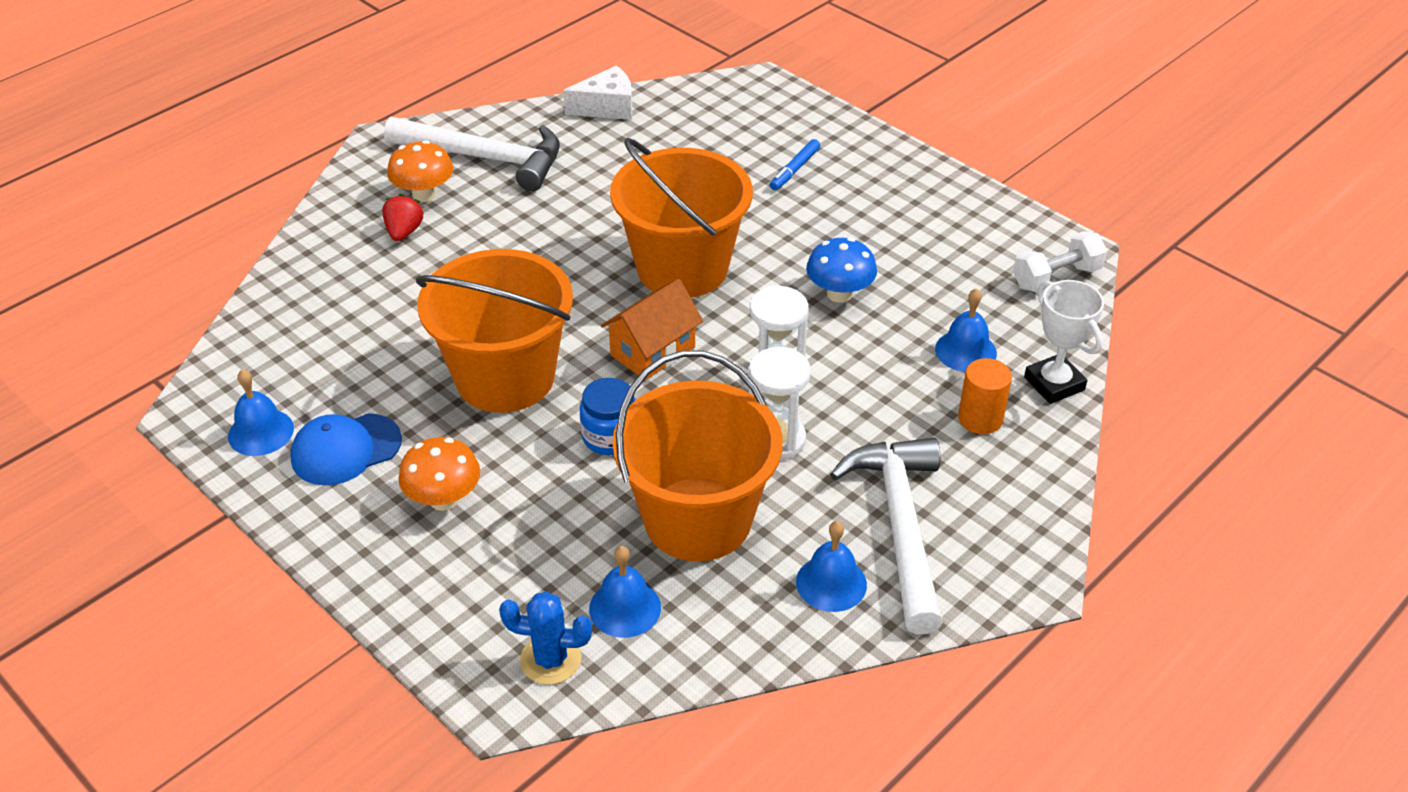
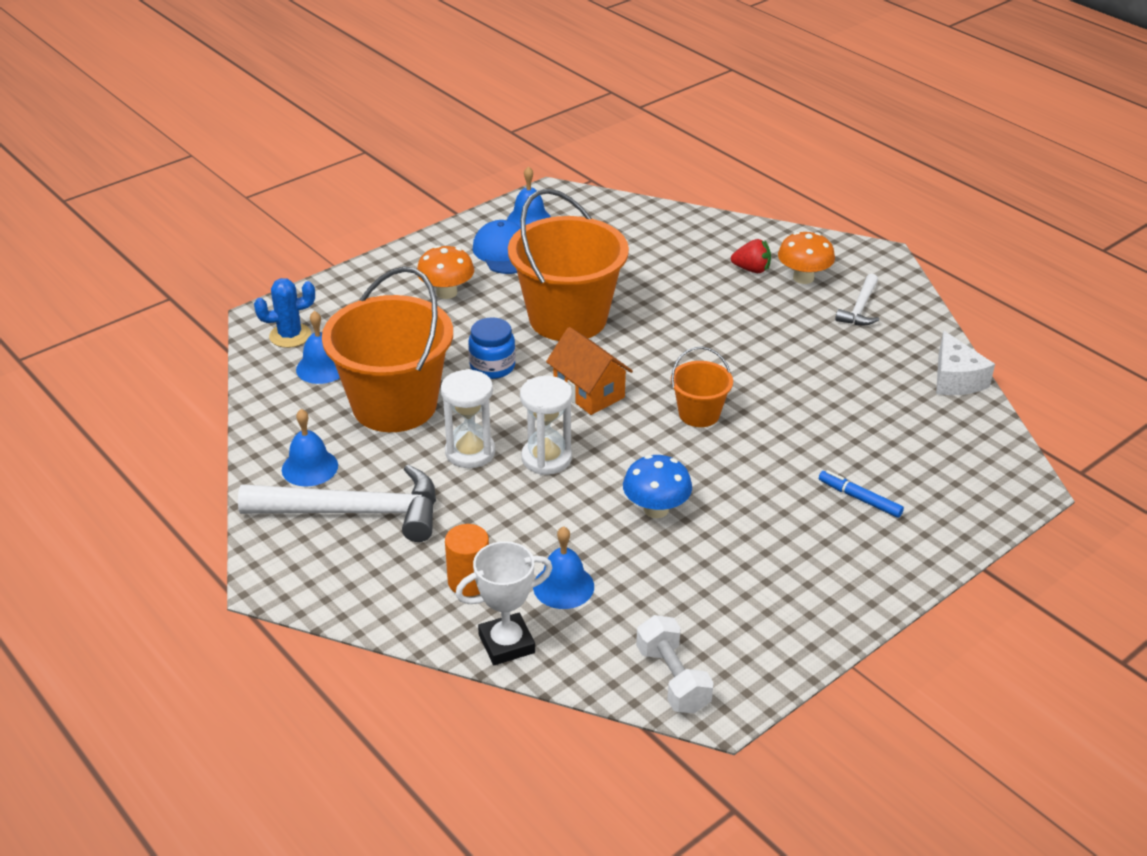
camera: 95 degrees right, 5 degrees down
white hammer [384,117,560,191] -> white hammer [835,274,879,325], size x0.50
blue cactus [499,591,592,684] -> blue cactus turned 60 degrees clockwise [254,278,315,348]
orange bucket [610,138,753,298] -> orange bucket [671,346,733,427], size x0.48

